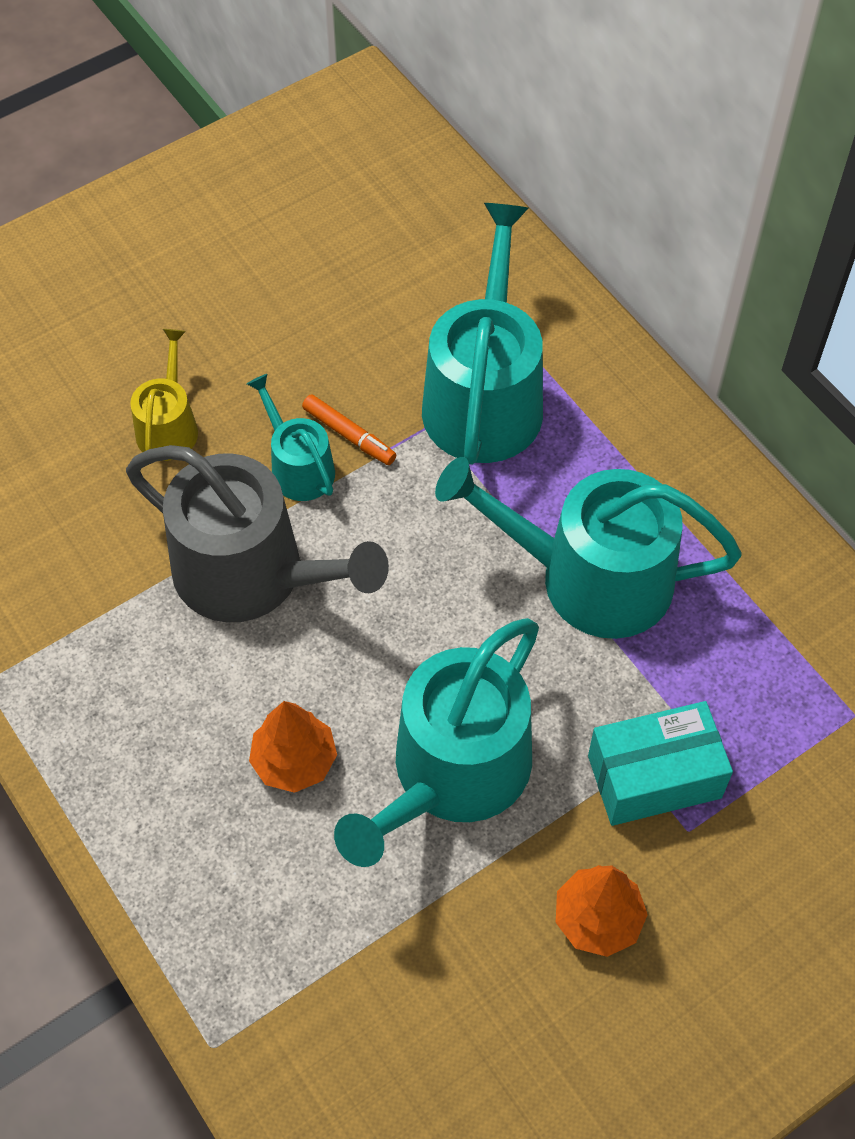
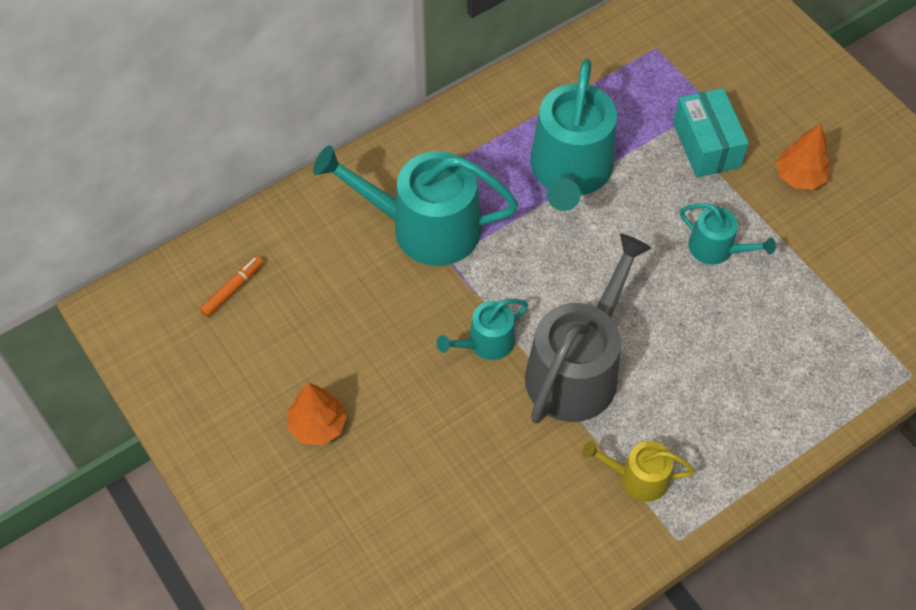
camera: 90 degrees left, 0 degrees up
yellow watering can [130,329,198,461] -> yellow watering can moved to [582,441,695,502]
orange tree [249,701,337,793] -> orange tree moved to [287,383,347,446]
orange marker [302,394,396,465] -> orange marker moved to [200,256,264,317]
turquoise watering can [334,618,539,867] -> turquoise watering can [680,203,776,265], size x0.51

